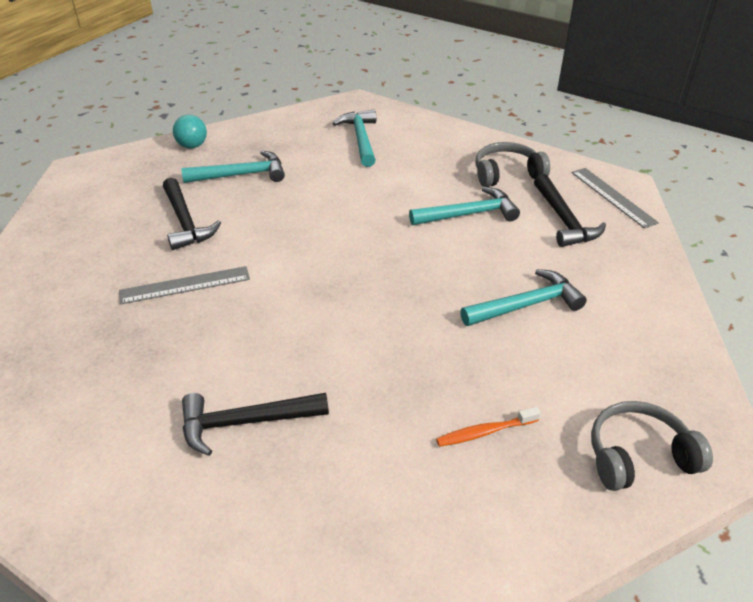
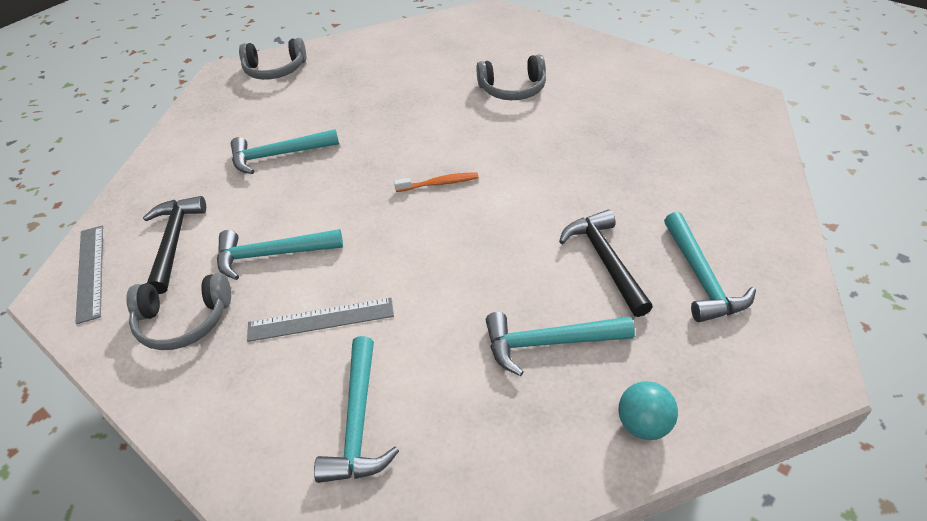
camera: 170 degrees left, 5 degrees up
grey ruler [119,266,250,305] -> grey ruler moved to [247,298,394,342]
black hammer [182,393,329,456] -> grey headphones [476,54,546,100]
orange toothbrush [436,407,541,447] -> orange toothbrush moved to [394,172,478,192]
none -> turquoise hammer [664,212,756,322]

